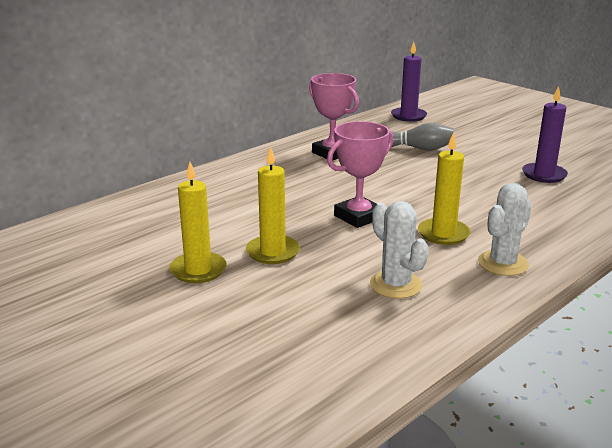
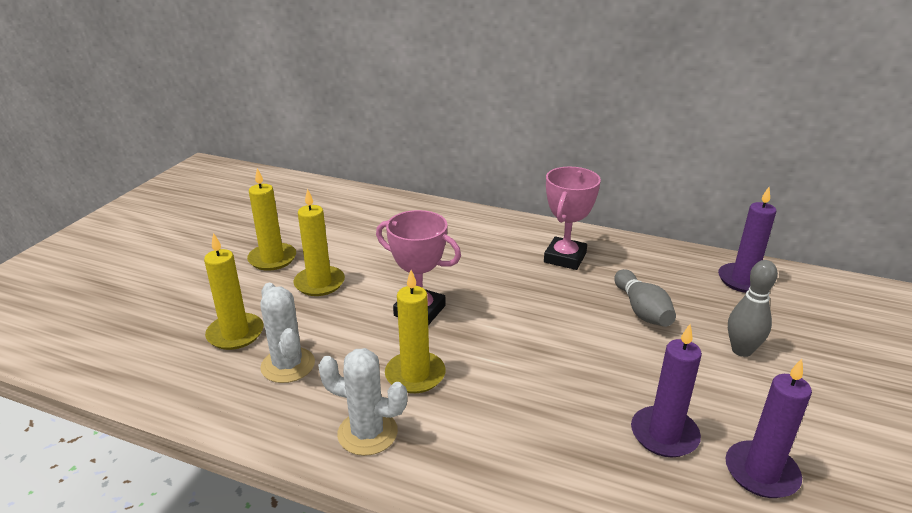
camera: 65 degrees right, 5 degrees up
white cactus [370,201,429,299] -> white cactus turned 60 degrees counterclockwise [260,283,315,383]
none -> yellow candle [204,233,264,350]
none -> purple candle [726,359,812,498]
none -> grey bowling pin [728,260,778,357]

